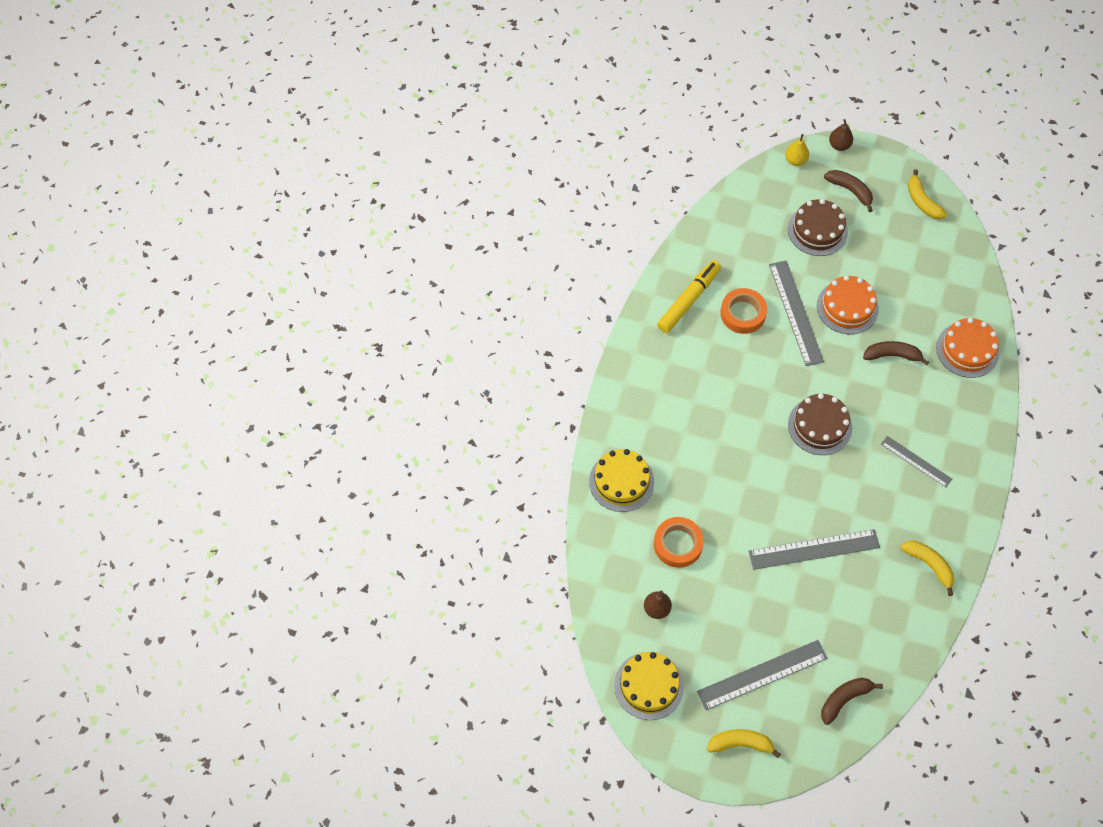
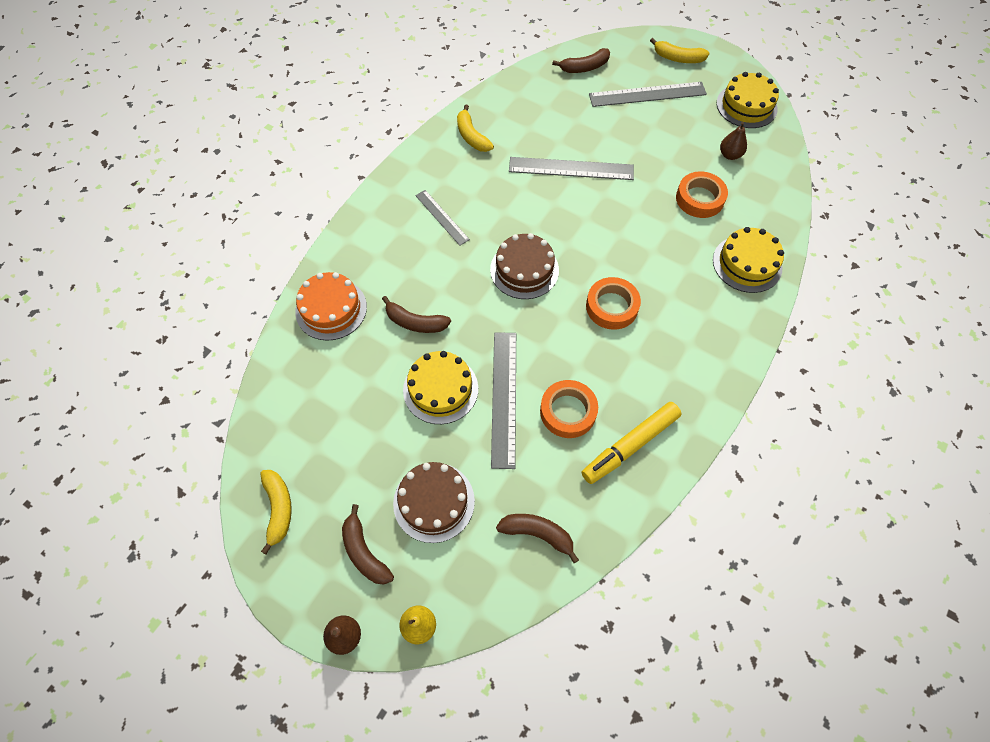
camera: 165 degrees left, 0 degrees up
orange cake [817,275,879,334] -> yellow cake [403,351,478,424]
none -> brown banana [496,514,579,563]
none -> orange tape [586,277,641,330]

